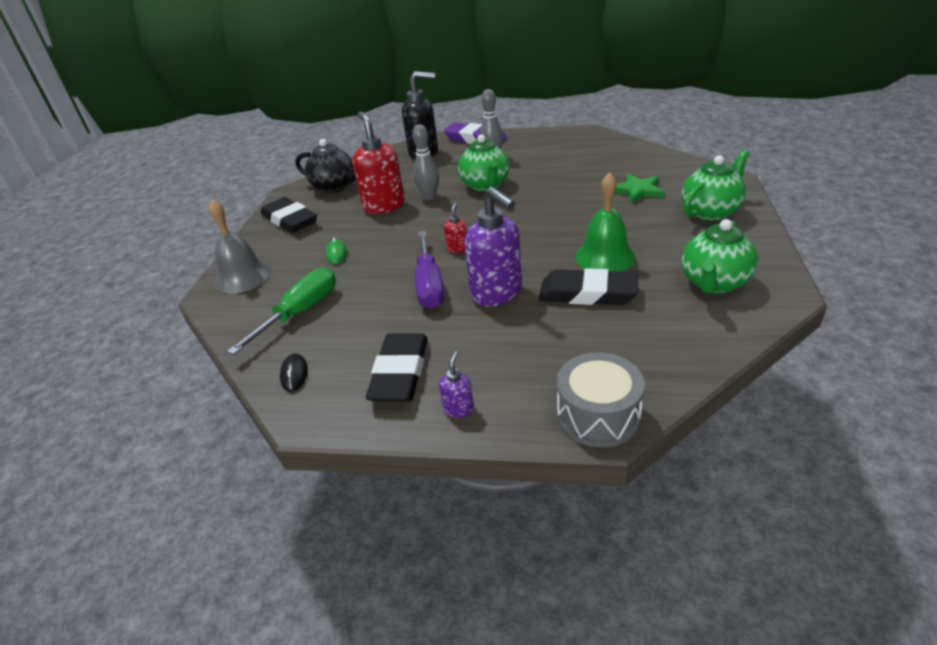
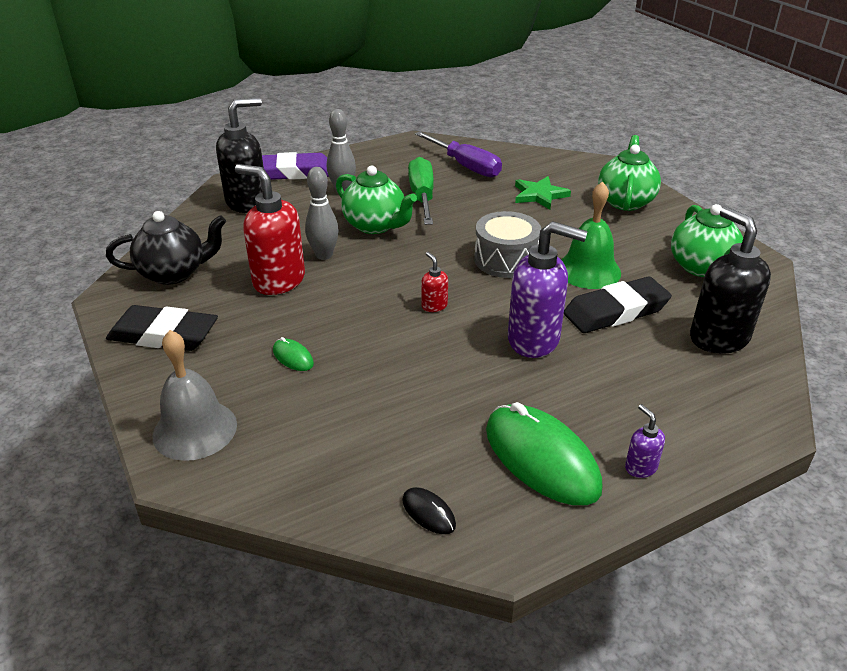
camera: 40 degrees left, 0 degrees up
green screwdriver [227,268,336,355] -> green screwdriver moved to [408,157,434,225]
black eraser [366,333,428,402] -> green mouse [486,402,603,505]
purple screwdriver [415,231,444,309] -> purple screwdriver moved to [415,132,502,177]
grey drum [557,352,645,448] -> grey drum moved to [474,211,541,278]
none -> black soap dispenser [690,207,771,354]

